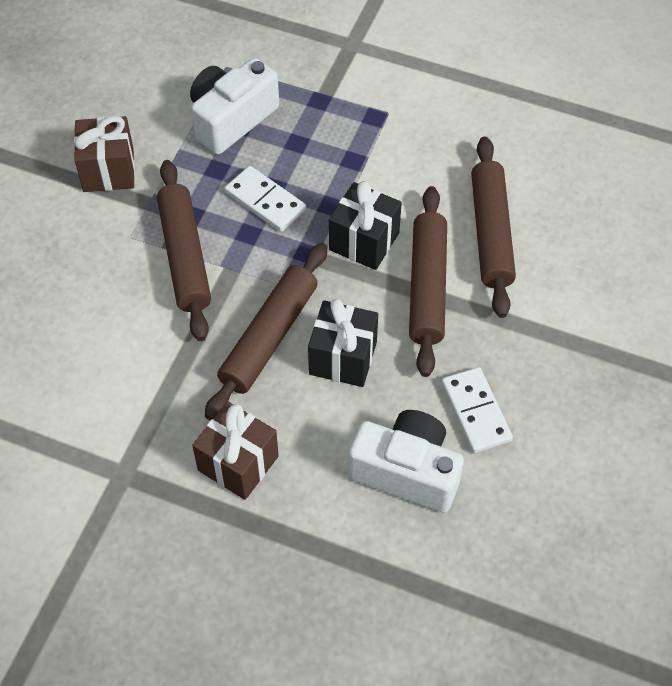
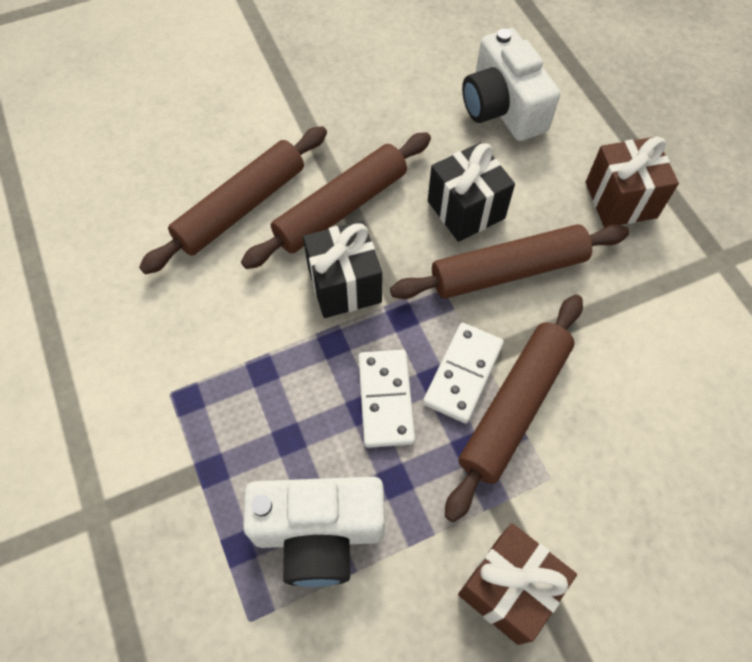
camera: 135 degrees left, 5 degrees up
white domino [441,367,513,453] -> white domino moved to [423,323,504,423]

